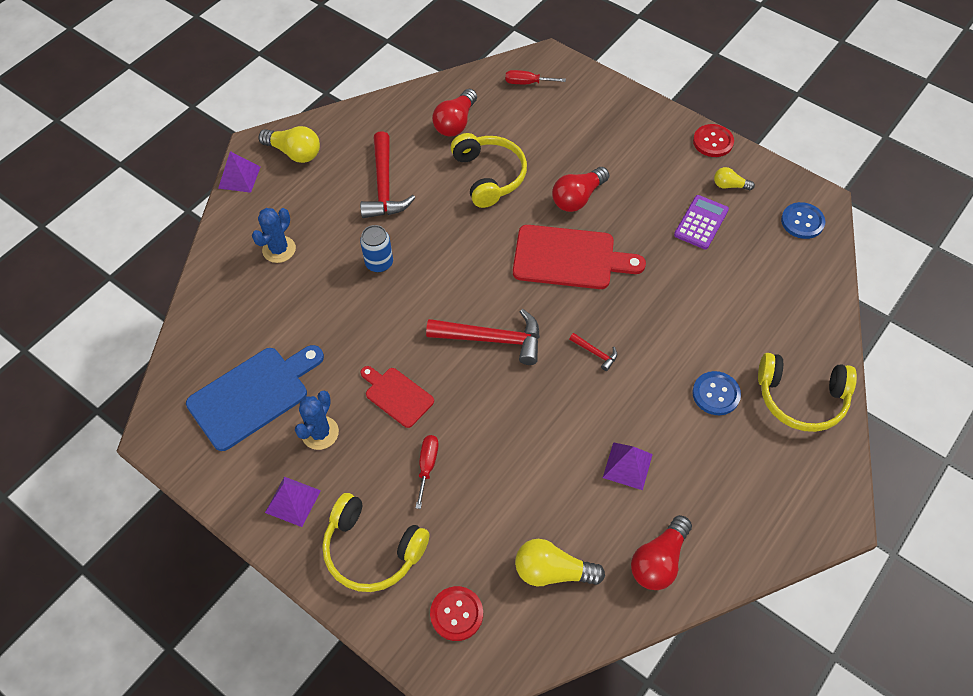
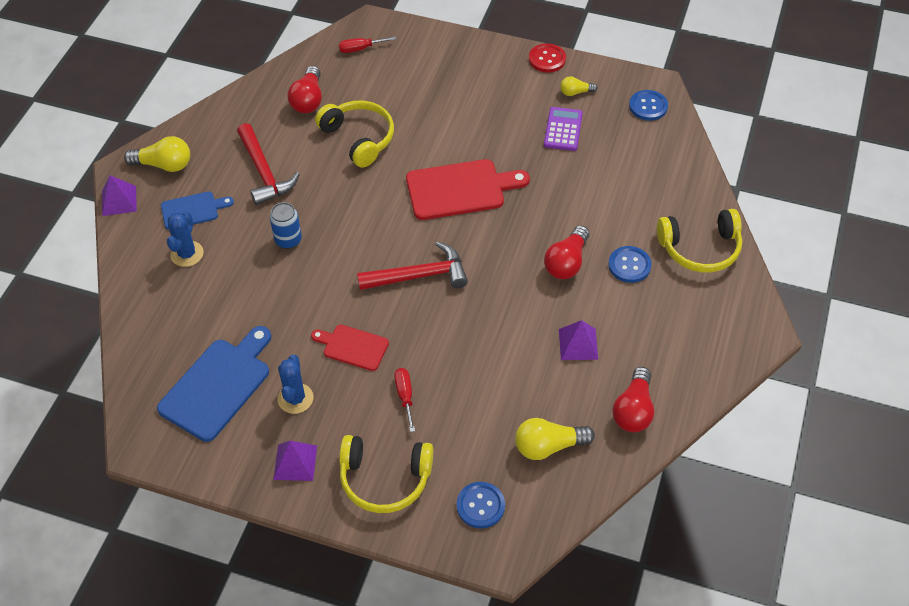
camera: 20 degrees left, 5 degrees down
red button [430,586,483,641] -> blue button [456,482,505,529]
red light bulb [552,167,609,212] -> red light bulb moved to [544,226,589,279]
red hammer [569,333,617,371] -> none
none -> blue cutting board [161,192,234,230]

